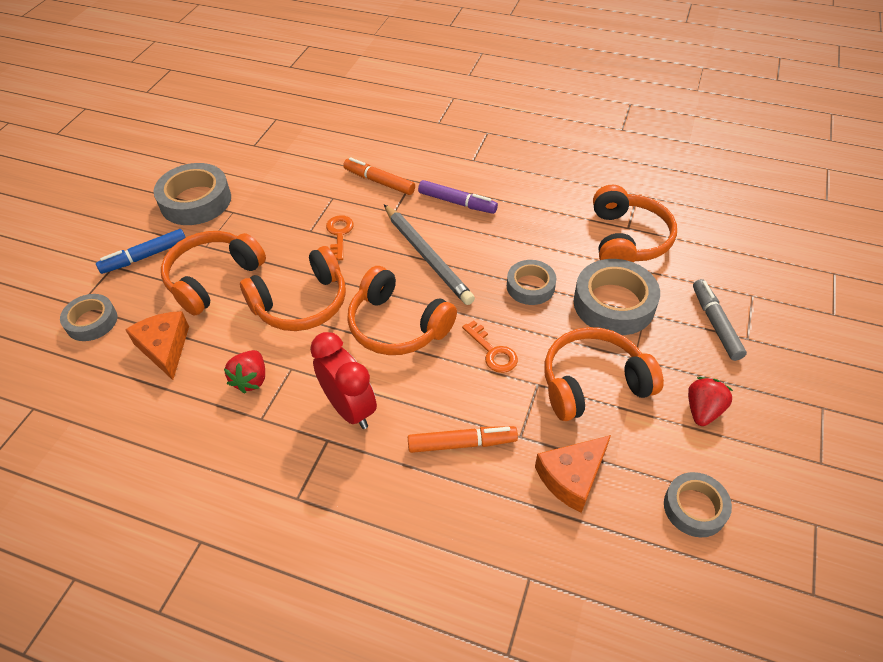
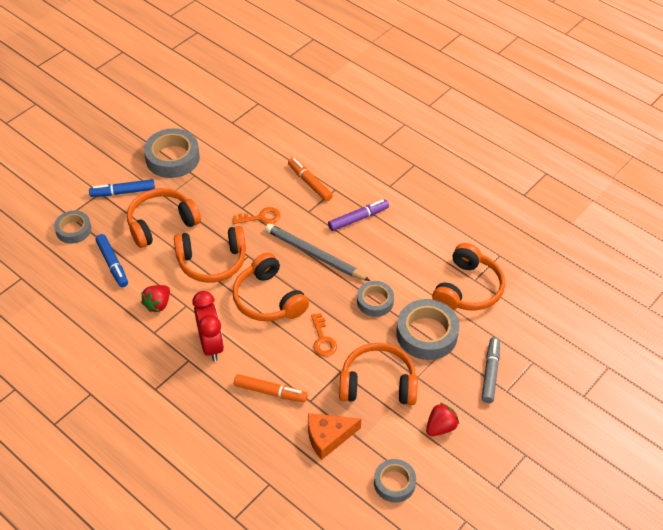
camera: 20 degrees right, 0 degrees up
orange cheese [125,311,189,380] -> blue marker [95,234,128,287]
orange key [326,215,354,261] -> orange key turned 60 degrees clockwise [233,207,280,224]
grey pencil [384,204,475,305] -> grey pencil turned 135 degrees clockwise [265,223,370,281]
purple marker [418,180,498,214] -> purple marker turned 75 degrees counterclockwise [328,199,389,231]

